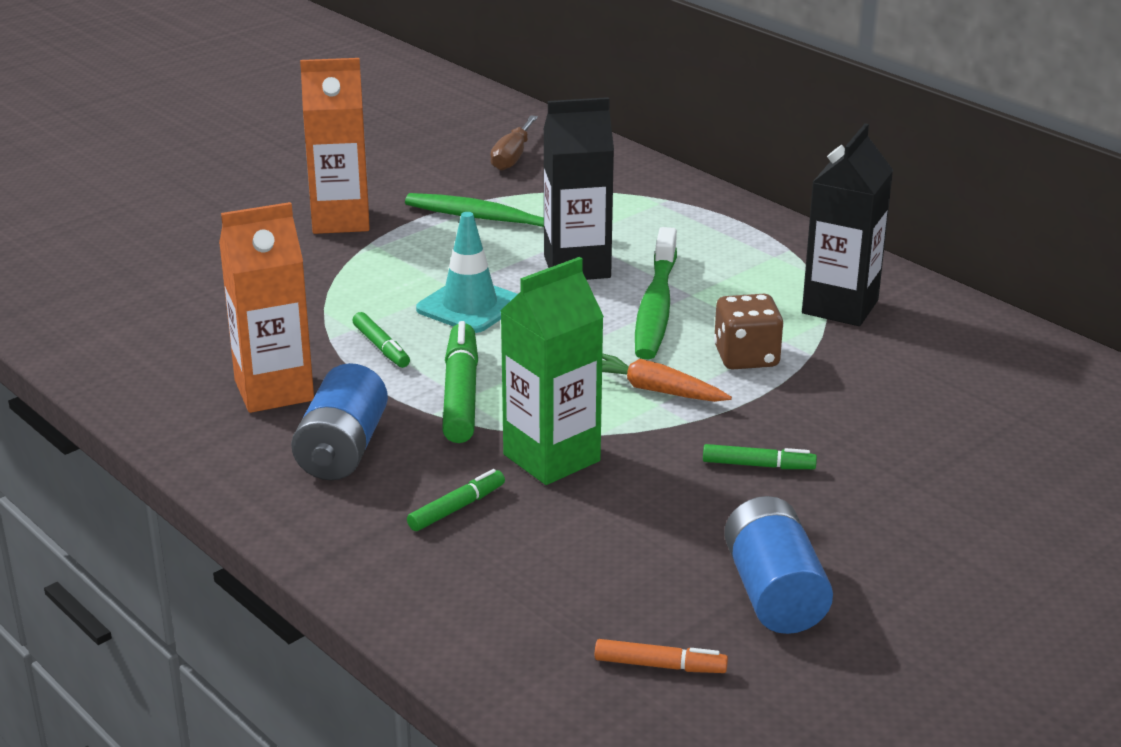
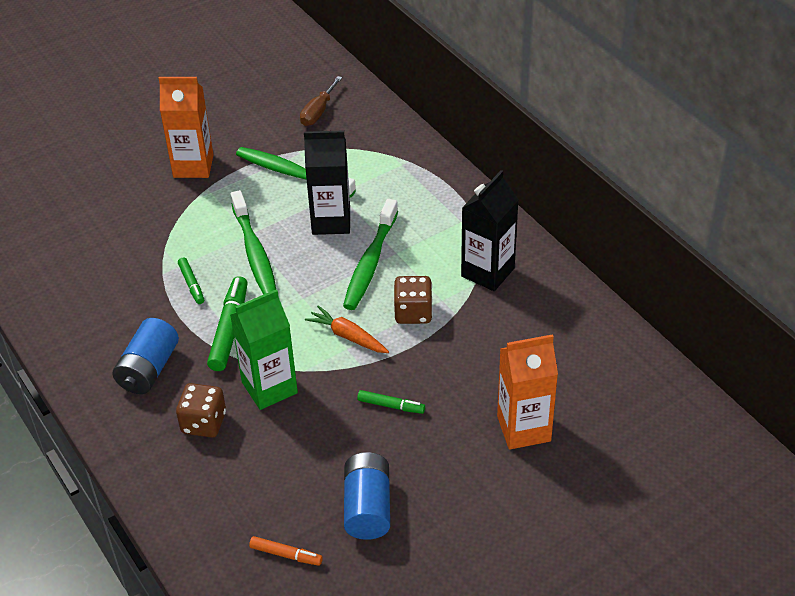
camera: 10 degrees right, 15 degrees up
orange carton [219,202,314,413] -> orange carton moved to [497,334,558,450]
green marker [407,469,505,531] -> brown dice [176,383,226,438]
turquoise traffic cone [416,212,518,333] -> green toothbrush [231,190,276,295]

